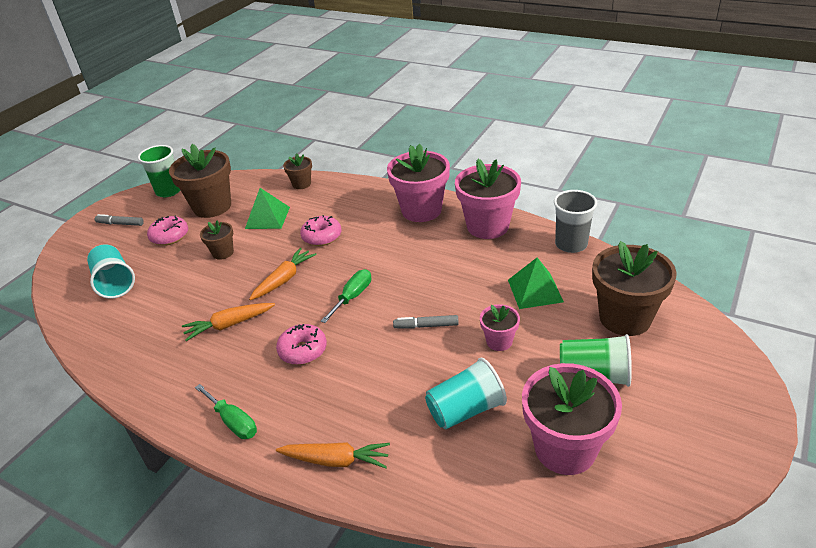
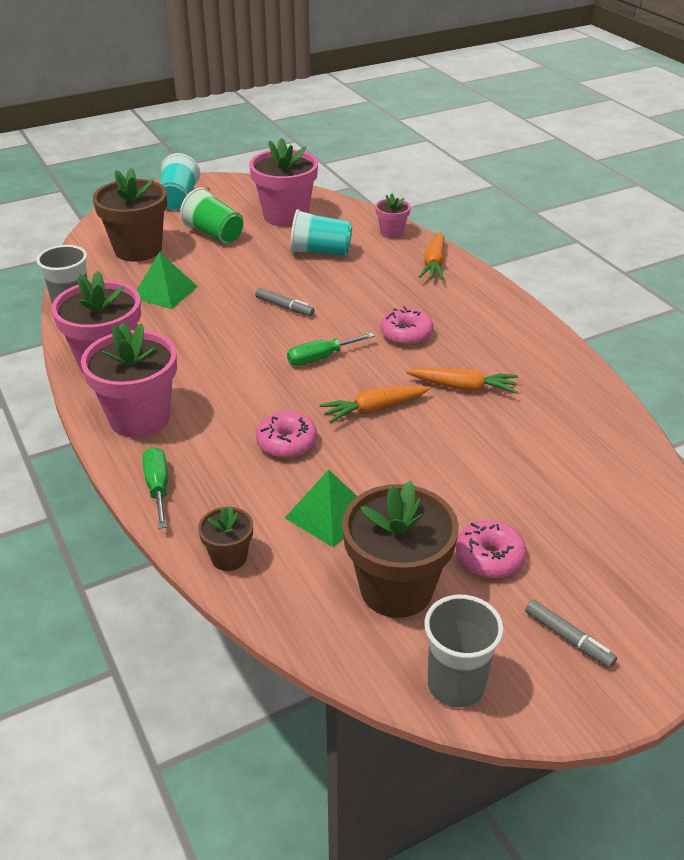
camera: 150 degrees left, 0 degrees up
turquoise cup [87,244,135,299] -> turquoise cup moved to [159,153,200,210]
green cup [138,145,180,197] -> grey cup [424,595,504,708]
green screwdriver [195,384,257,439] -> green screwdriver moved to [143,447,168,529]
brown flower pot [200,221,234,260] -> none
orange carrot [276,442,390,469] -> orange carrot turned 120 degrees counterclockwise [419,232,444,280]
pink flower pot [480,304,520,351] -> pink flower pot moved to [375,193,411,239]

